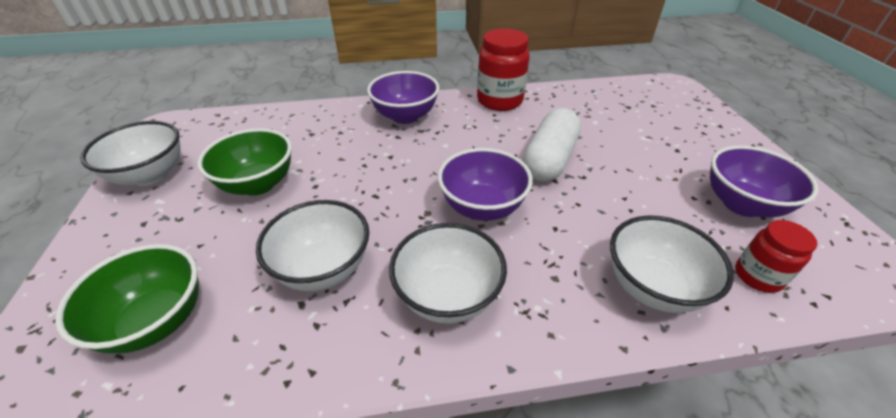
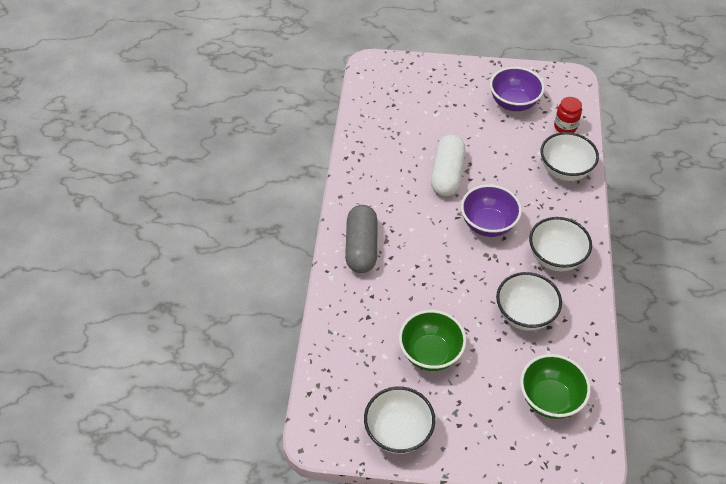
camera: 75 degrees left, 10 degrees up
purple bowl [367,71,439,124] -> grey capsule [345,205,378,273]
red jar [477,28,530,111] -> none
white capsule [523,108,581,182] -> white capsule turned 60 degrees clockwise [431,135,465,196]

